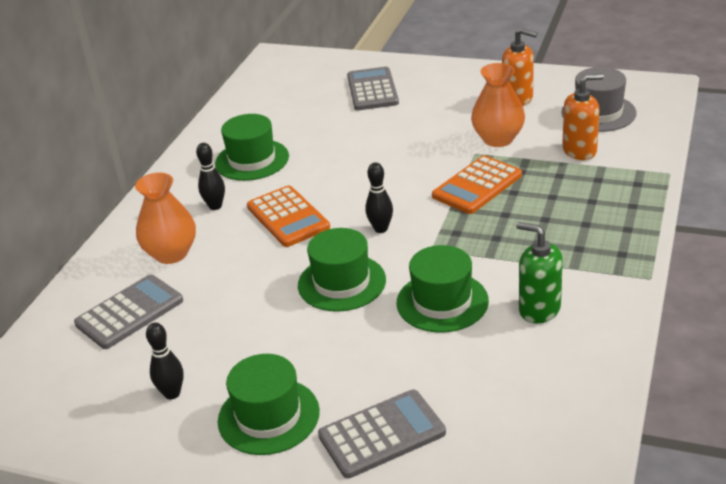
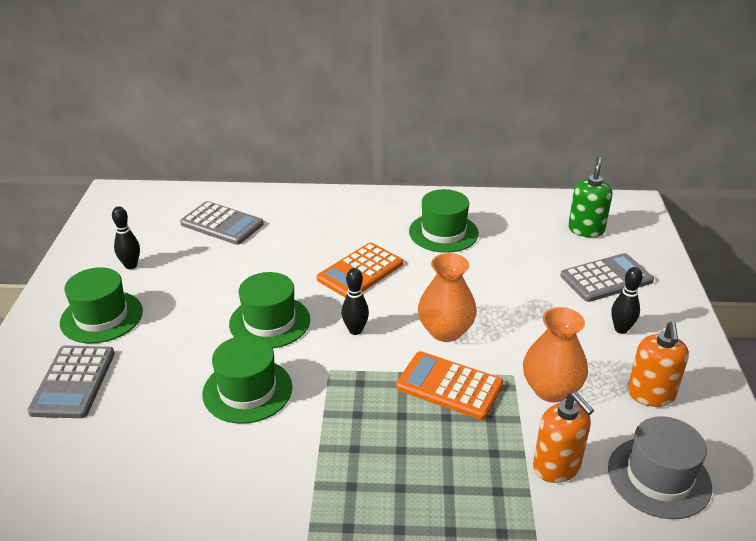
camera: 70 degrees right, 0 degrees up
orange vase [135,173,196,264] -> orange vase moved to [418,253,477,342]
black bowling pin [196,143,225,210] -> black bowling pin moved to [611,267,643,334]
grey calculator [318,390,446,478] -> grey calculator turned 45 degrees clockwise [28,345,115,418]
green soap dispenser [516,222,563,323] -> green soap dispenser moved to [568,157,612,237]

